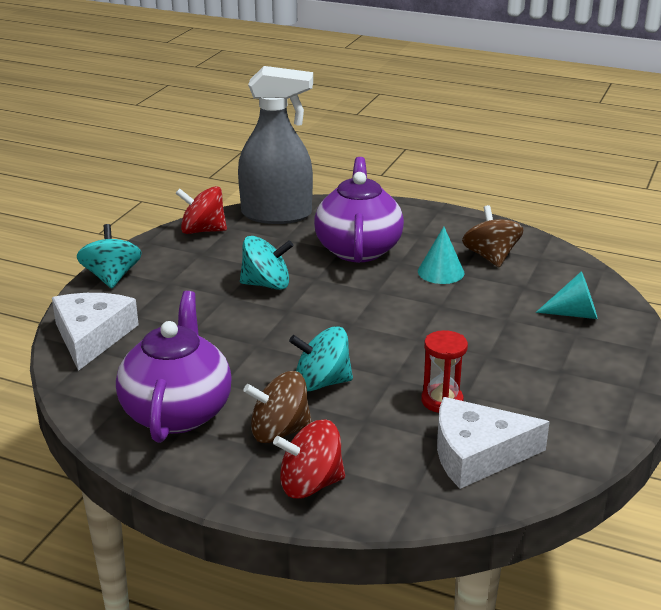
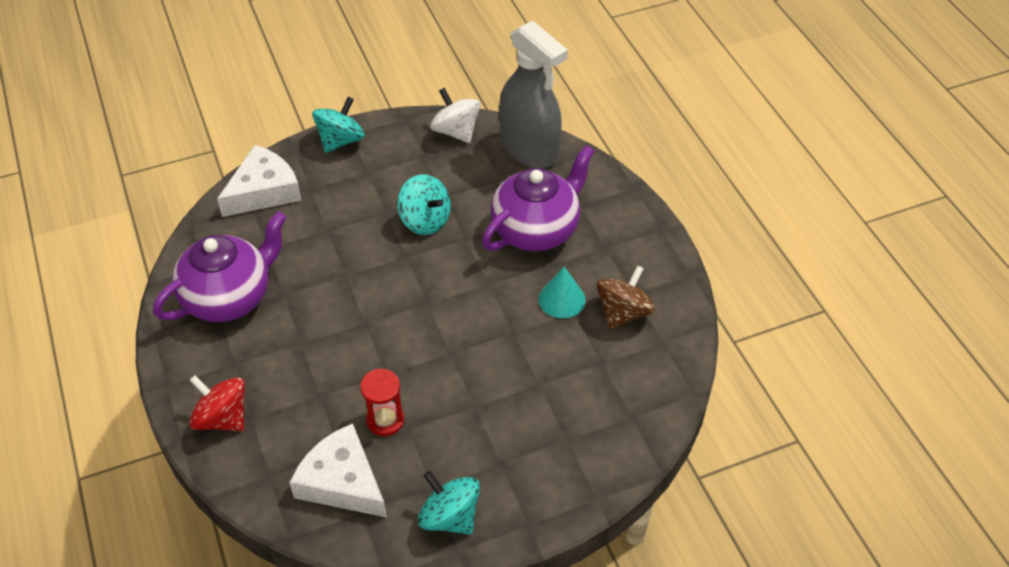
camera: 45 degrees right, 20 degrees up
red spinning top [176,186,227,234] -> white spinning top [430,88,481,143]
brown spinning top [243,371,312,443] -> none
turquoise spinning top [289,326,353,391] -> turquoise spinning top moved to [418,471,480,535]
turquoise cone [536,271,598,319] -> none

